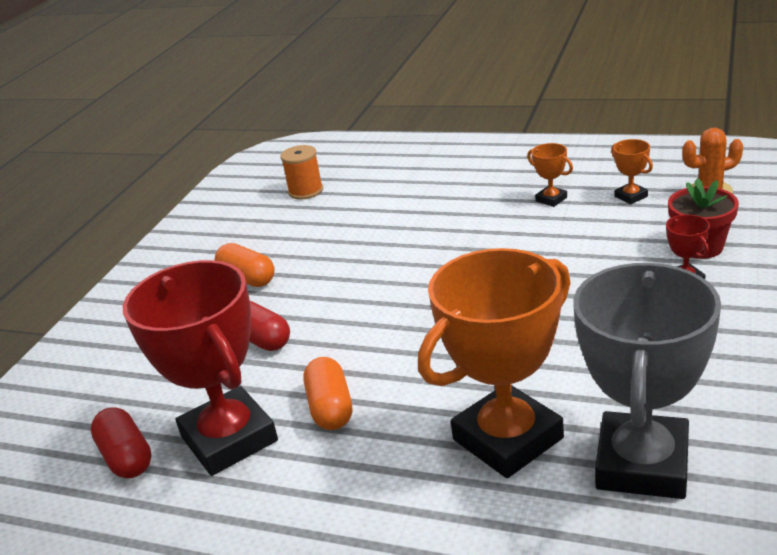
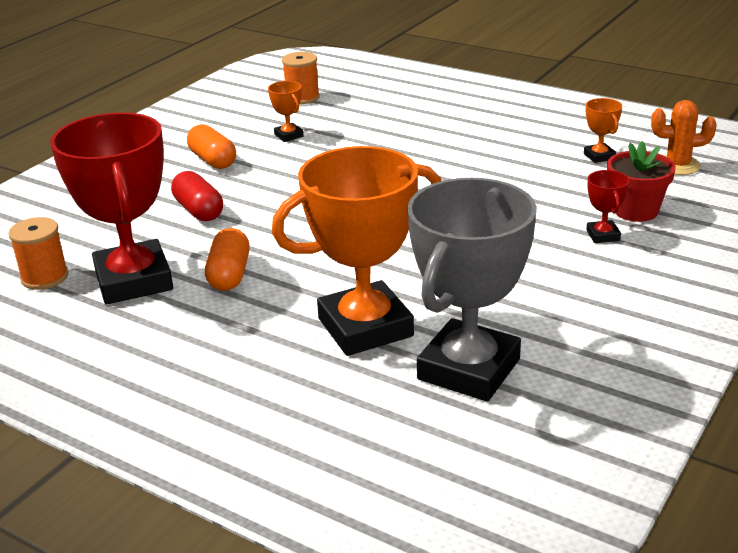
camera: 10 degrees right, 0 degrees up
red capsule [91,407,152,479] -> orange spool [9,217,69,290]
orange trophy [527,143,573,207] -> orange trophy moved to [268,81,303,142]

